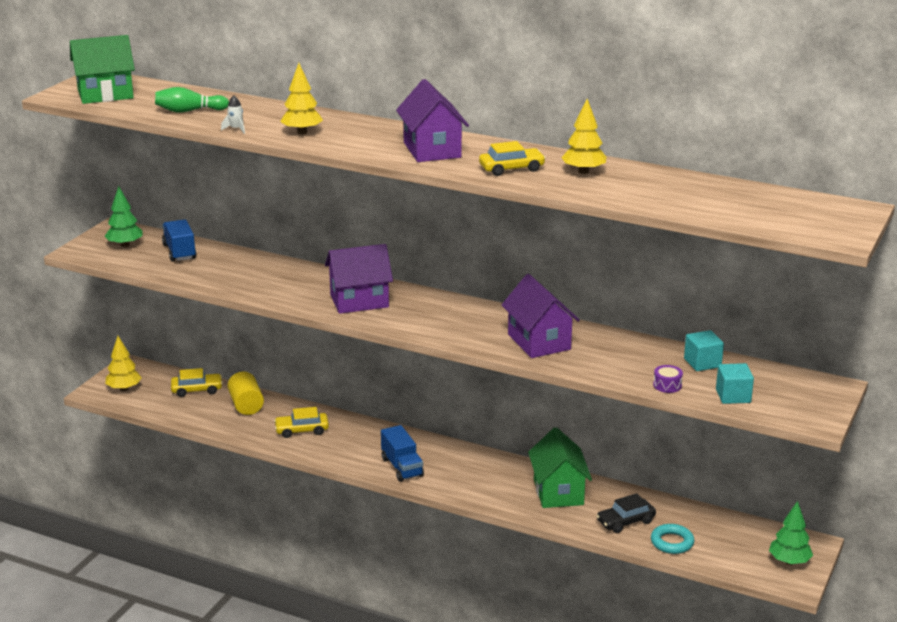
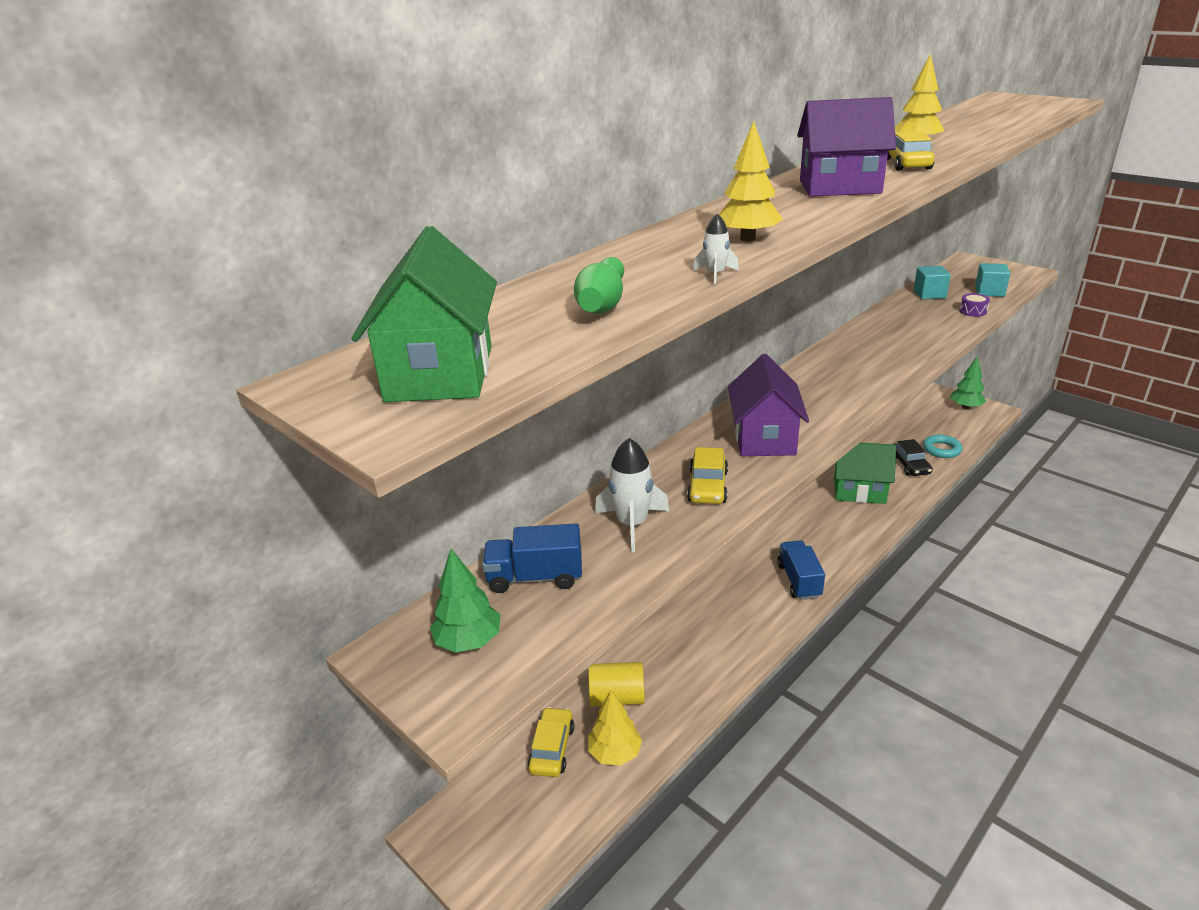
camera: 70 degrees left, 5 degrees up
yellow tree [105,336,141,391] -> yellow tree moved to [588,690,642,766]
yellow car [274,407,329,438] -> yellow car moved to [687,447,728,504]
blue truck [381,425,424,482] -> blue truck turned 90 degrees counterclockwise [777,540,825,600]
purple house [502,274,580,358] -> none
none -> white rocket [595,438,669,552]

